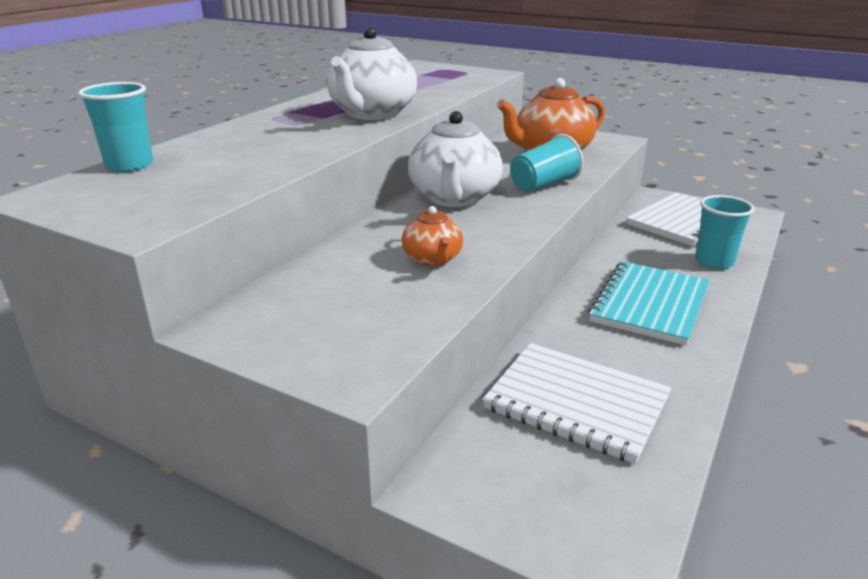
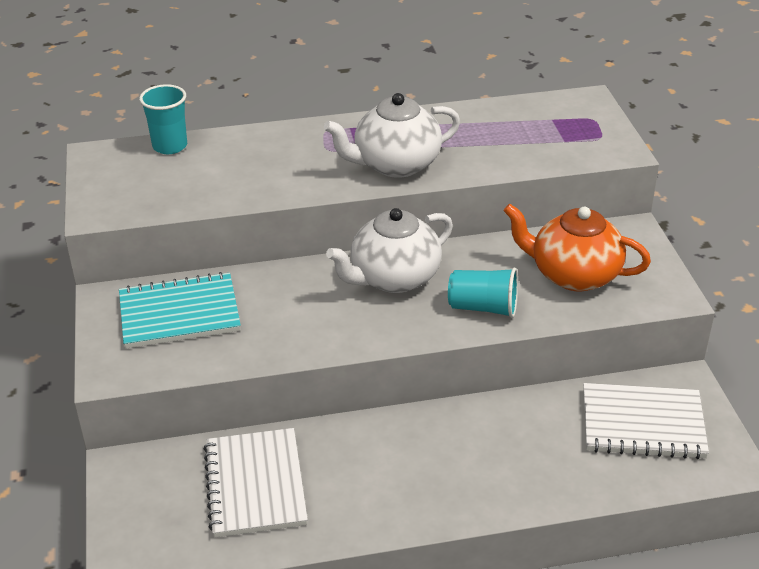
camera: 50 degrees right, 10 degrees up
orange teapot [402,206,463,267] -> none
turquoise notebook [588,261,710,346] -> turquoise notebook moved to [119,272,241,349]
turquoise cup [695,195,754,269] -> none

